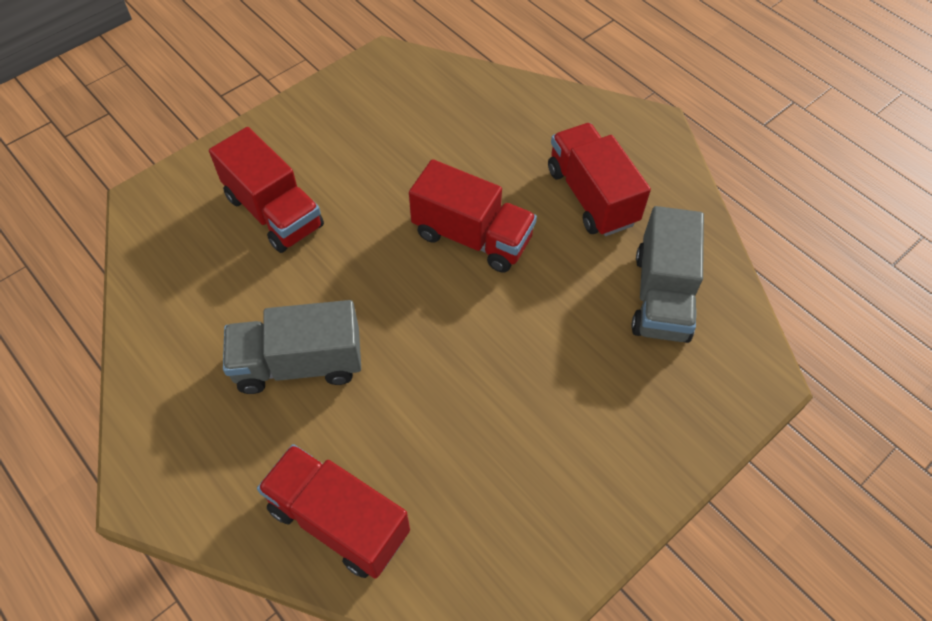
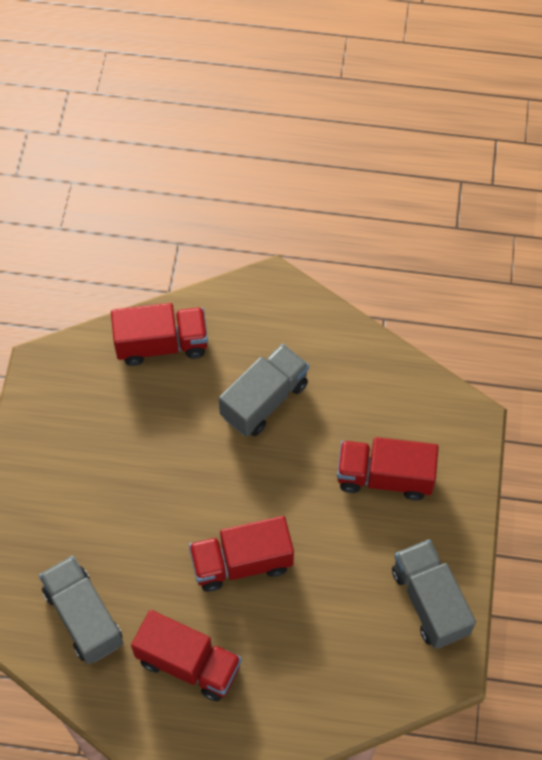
camera: 140 degrees right, 5 degrees up
none -> grey truck [392,540,476,649]

